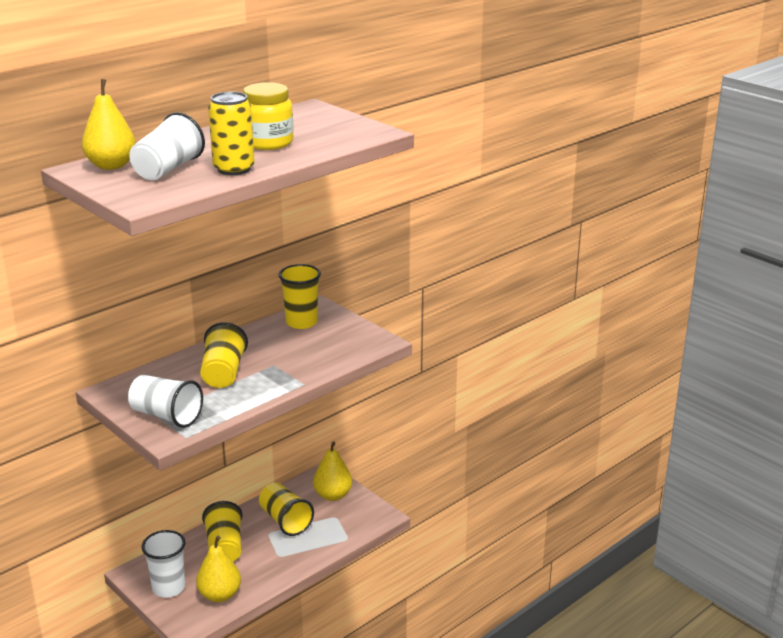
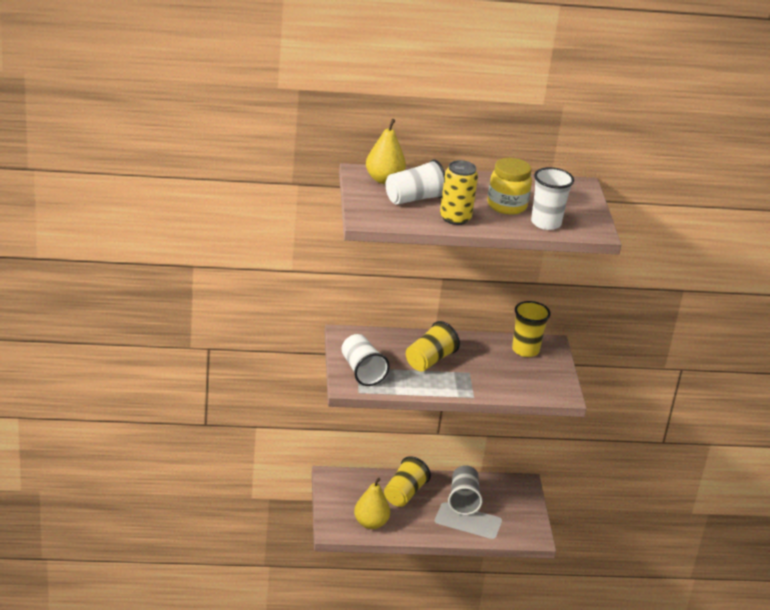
camera: 35 degrees right, 5 degrees up
white cup [142,530,185,598] -> white cup moved to [531,167,574,230]
yellow cup [259,482,314,536] -> grey cup [448,465,483,515]
yellow pear [313,441,352,501] -> none

